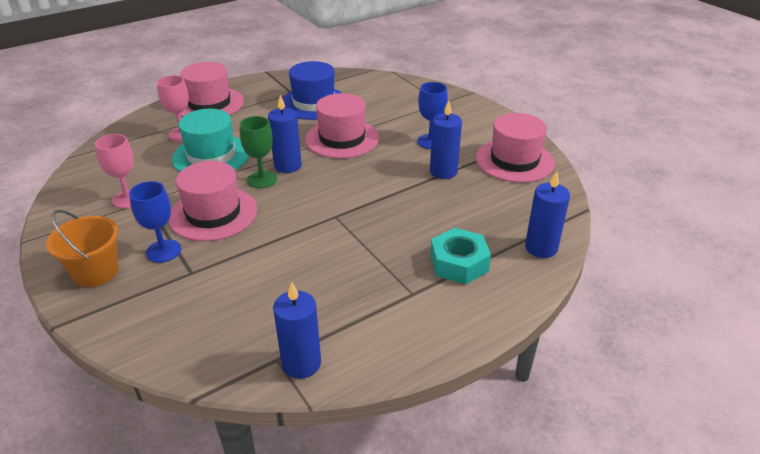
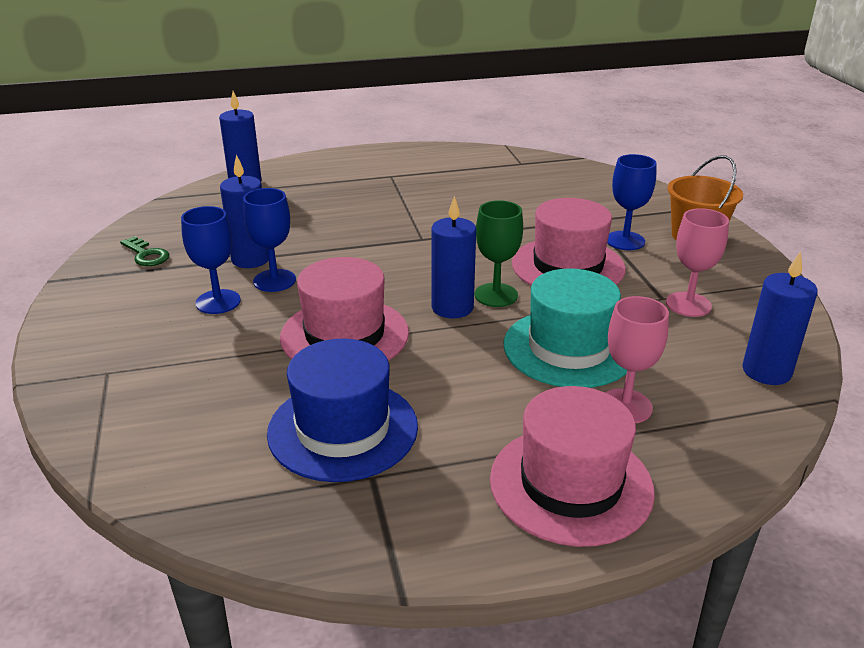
camera: 160 degrees left, 5 degrees down
blue candle [273,282,321,379] -> blue candle moved to [743,251,818,385]
turquoise nut [430,228,491,285] -> none
pink hat [476,113,555,183] -> green key [120,236,169,266]
none -> blue goblet [243,188,296,292]

